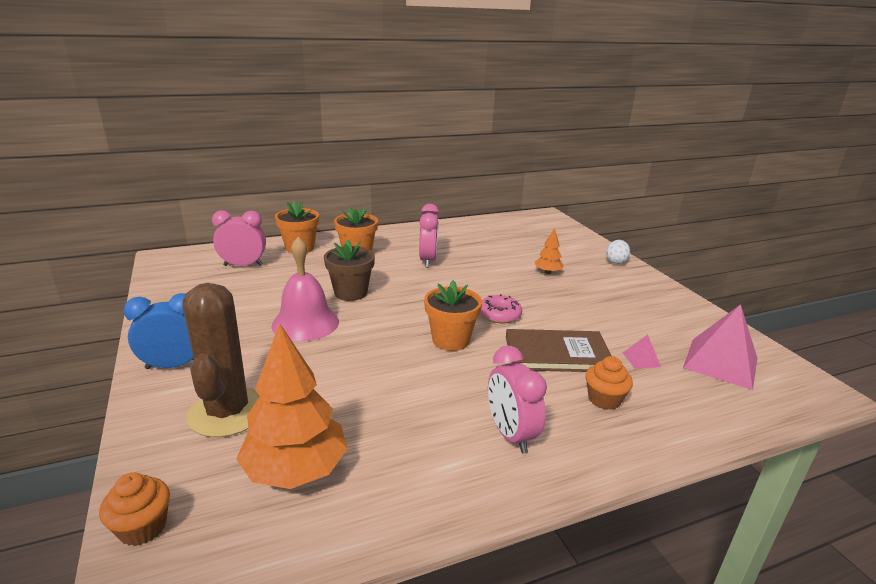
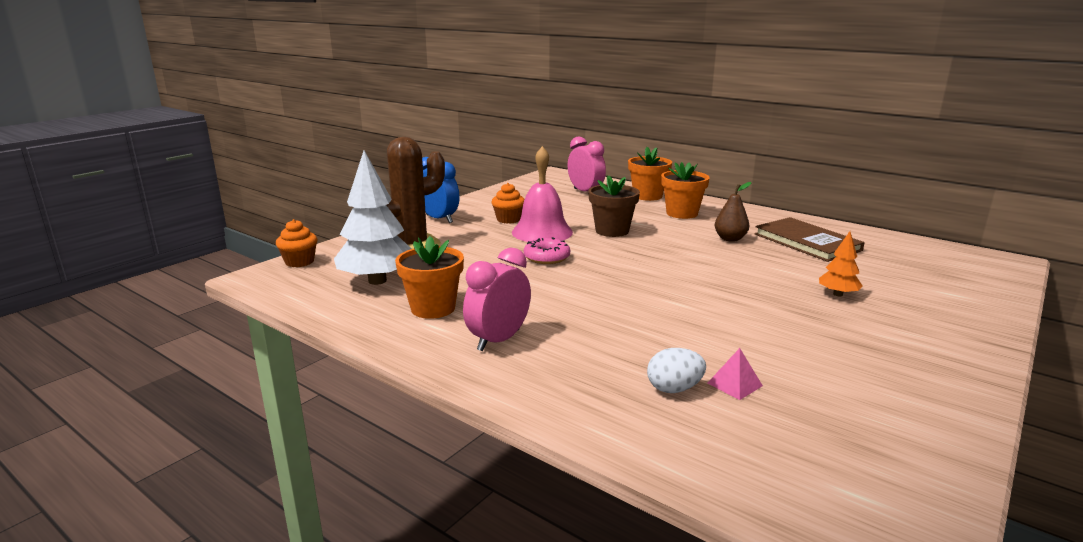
camera: 60 degrees right, 5 degrees down
orange tree [236,323,348,489] -> white tree [334,150,411,285]
pink clock [419,204,439,268] -> brown pear [715,182,751,242]
orange flower pot [424,280,482,351] -> orange flower pot moved to [395,236,464,319]
pink donut [480,294,522,323] -> pink donut moved to [524,237,570,264]
brown book [506,329,611,372] -> brown book moved to [755,217,865,262]
orange cupcake [586,356,633,410] -> orange cupcake moved to [492,183,524,224]
white egg [606,240,630,264] -> white egg moved to [647,348,706,393]
pink pyramid [683,304,757,390] -> none

